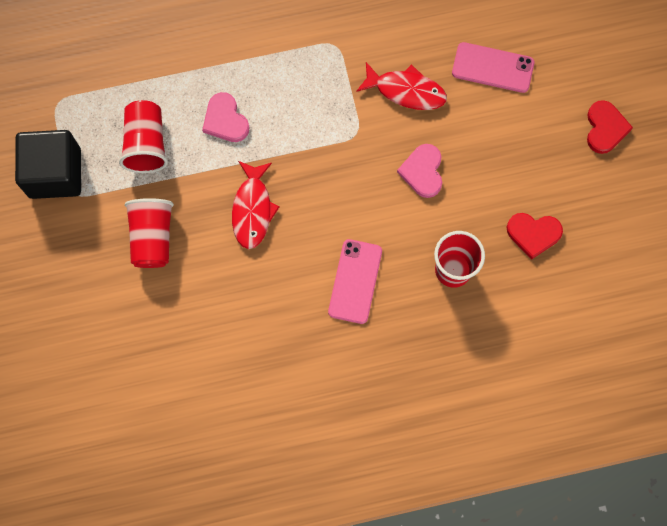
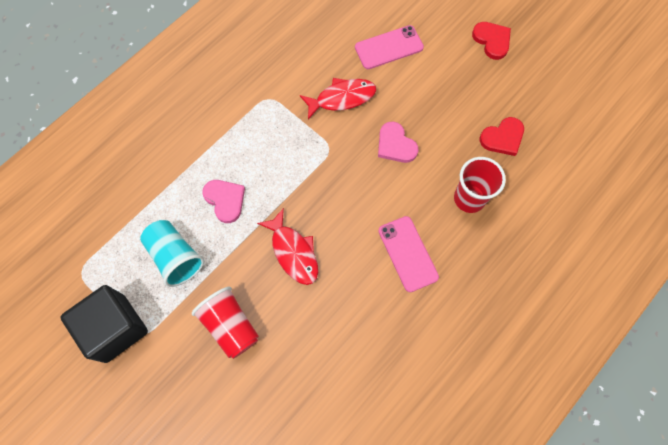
camera: 35 degrees left, 5 degrees down
red cup [119,100,168,173] -> turquoise cup [140,220,204,287]
pink heart [202,92,250,142] -> pink heart turned 150 degrees counterclockwise [202,180,245,223]

